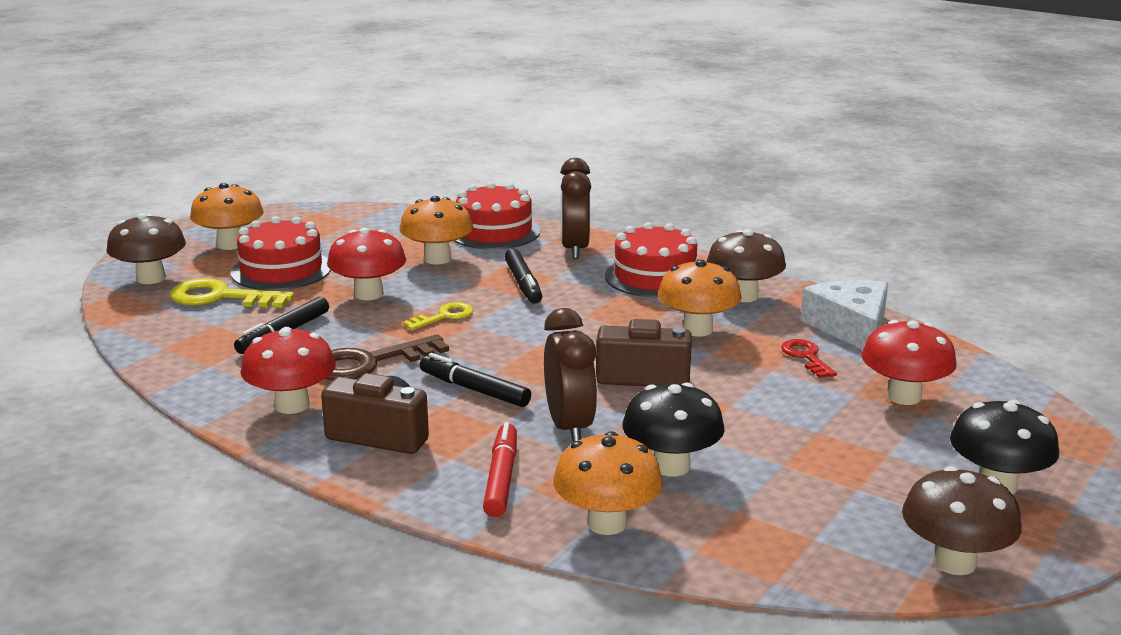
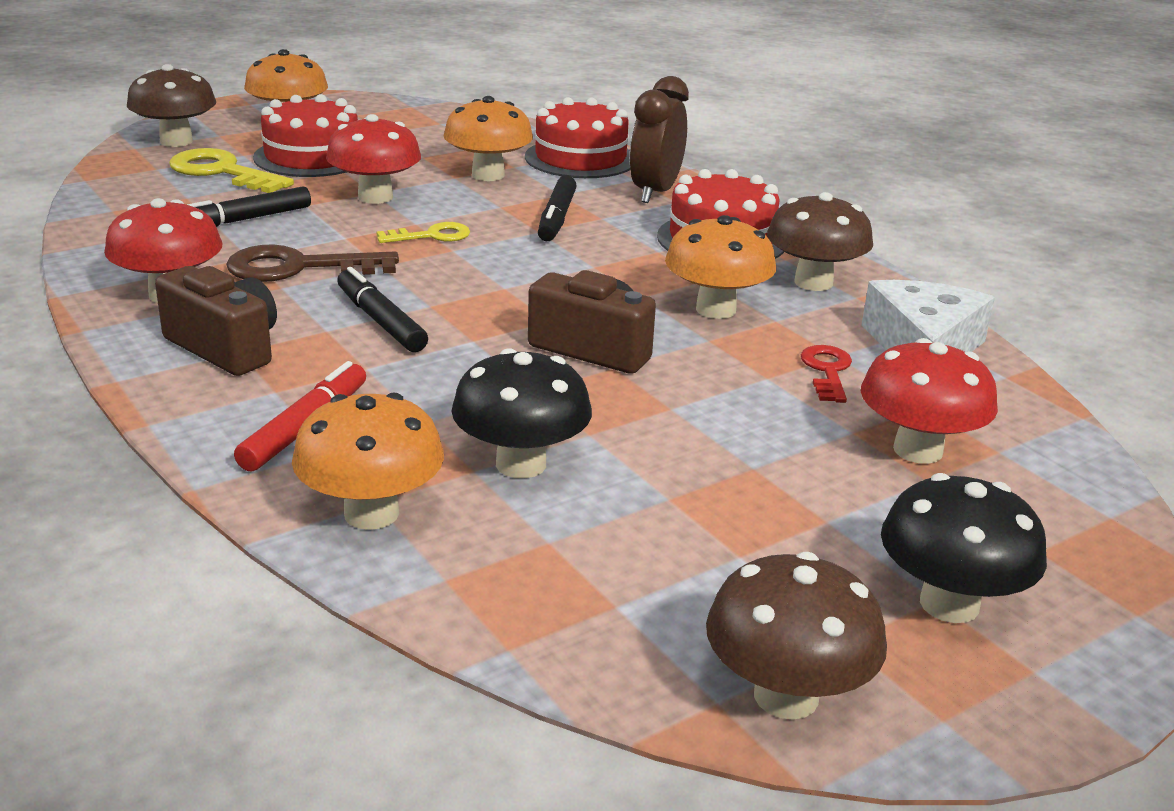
camera: 20 degrees right, 5 degrees up
brown clock [544,308,597,442] -> none

